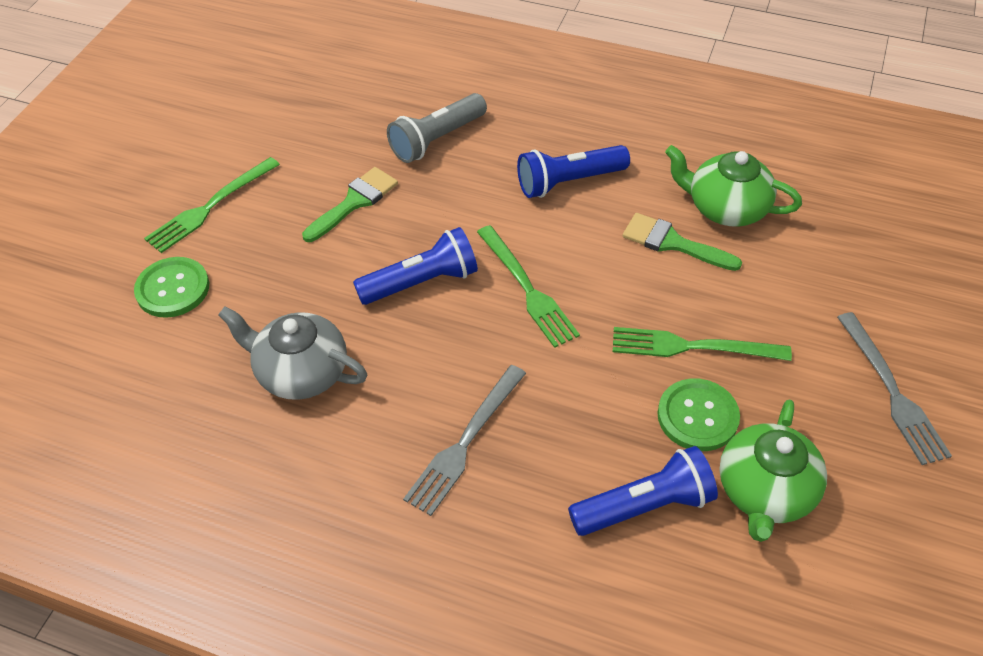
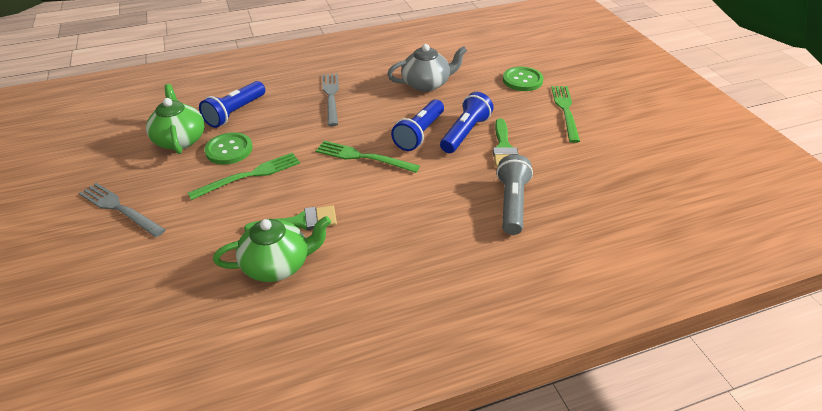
camera: 140 degrees right, 10 degrees down
blue flashlight [517,145,630,198] -> blue flashlight moved to [440,92,493,153]

